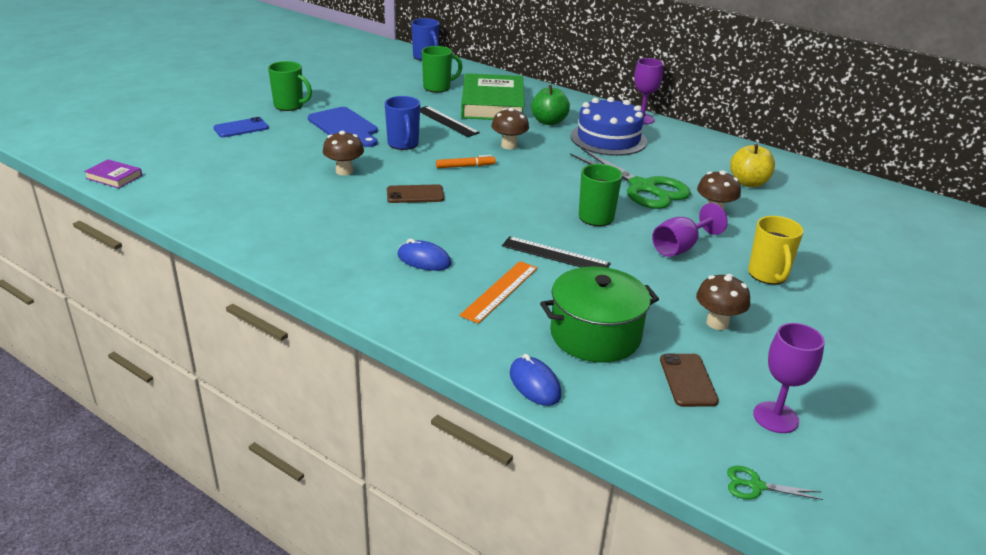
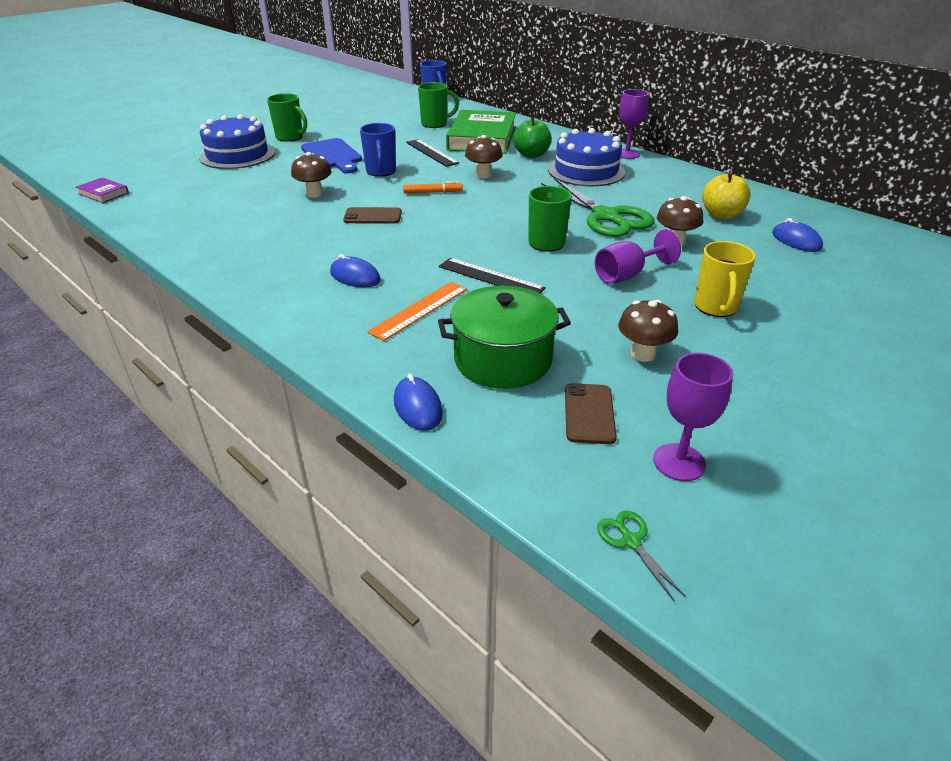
camera: 10 degrees right, 5 degrees up
blue phone [213,117,269,137] -> blue cake [199,114,275,169]
green scissors [727,466,823,500] -> green scissors turned 45 degrees clockwise [597,511,686,601]
none -> blue mouse [772,218,823,252]

